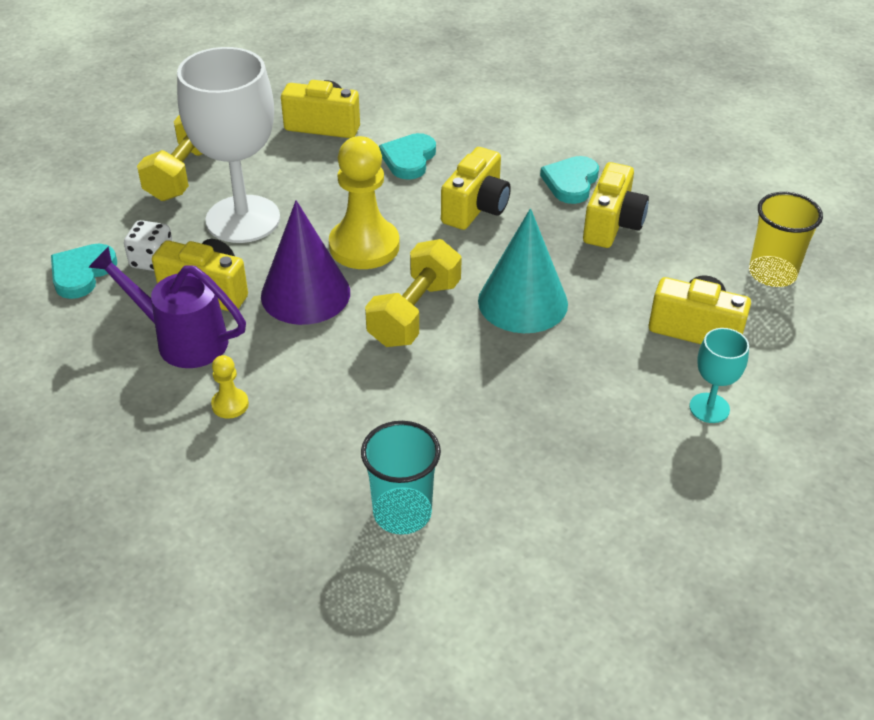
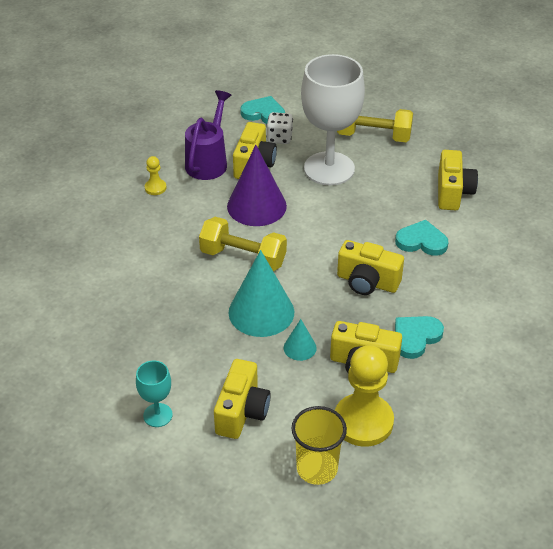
camera: 85 degrees right, 0 degrees up
yellow pawn [329,136,400,269] -> yellow pawn moved to [335,345,394,447]
turquoise cup [361,421,441,535] -> none
turquoise heart [540,156,599,204] -> turquoise heart turned 60 degrees counterclockwise [395,316,444,359]
none -> turquoise cone [284,319,317,361]

